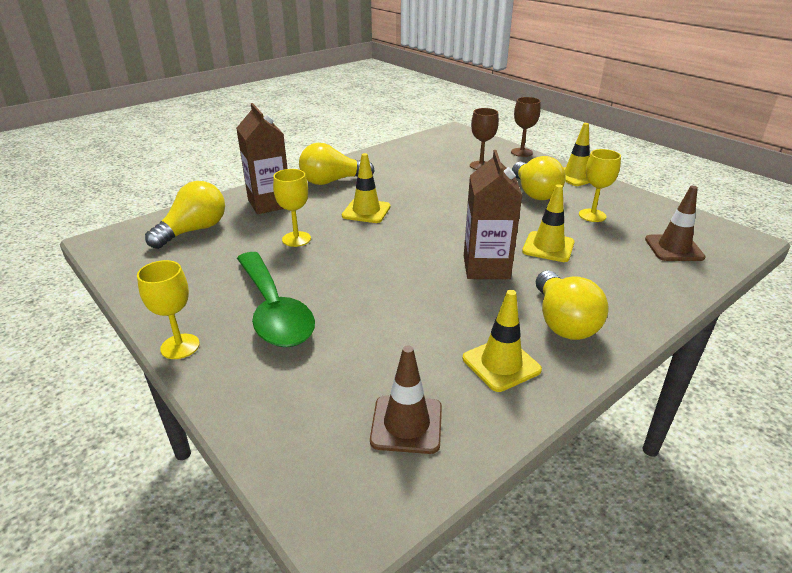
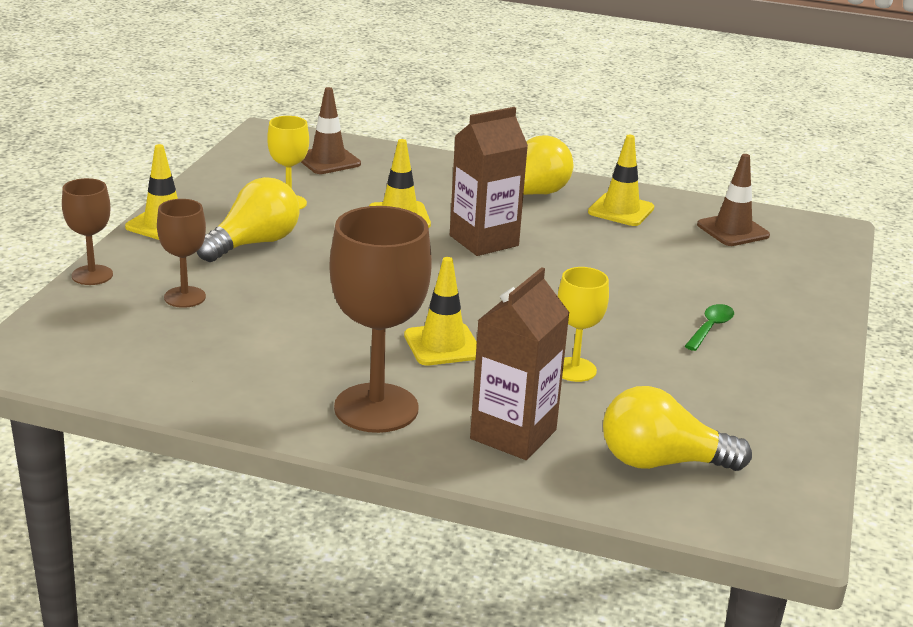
camera: 125 degrees left, 5 degrees down
yellow goblet [137,260,200,359] -> none
green spoon [237,252,315,348] -> green spoon [685,304,734,351], size x0.43
yellow light bulb [299,143,375,185] -> brown goblet [329,206,432,433]

